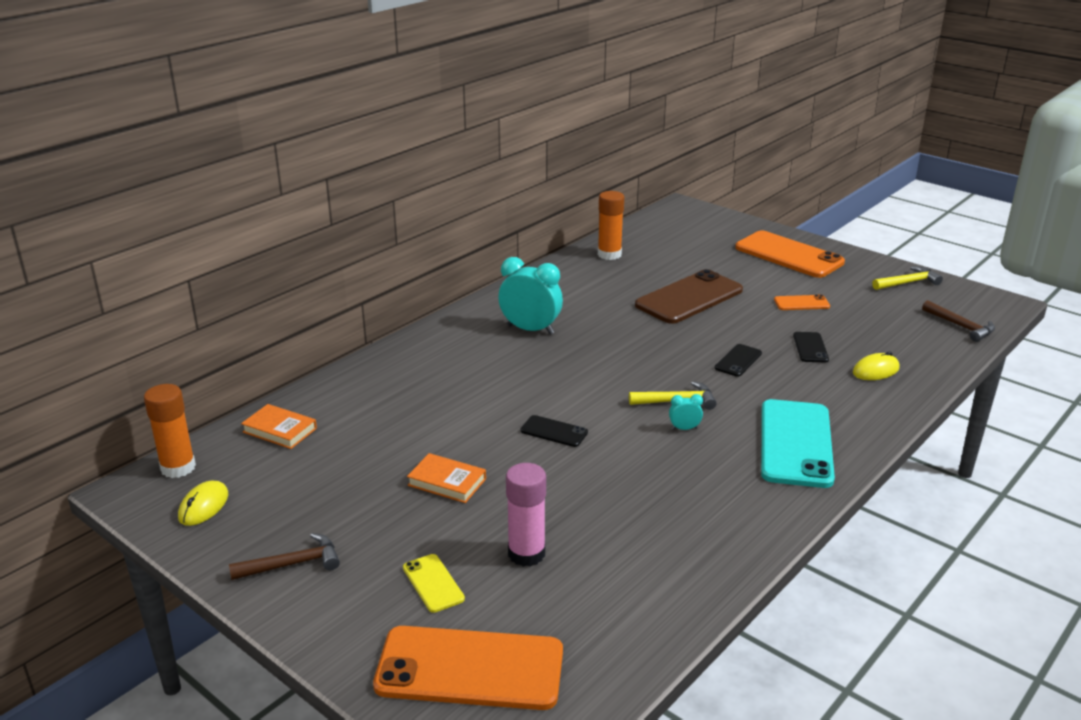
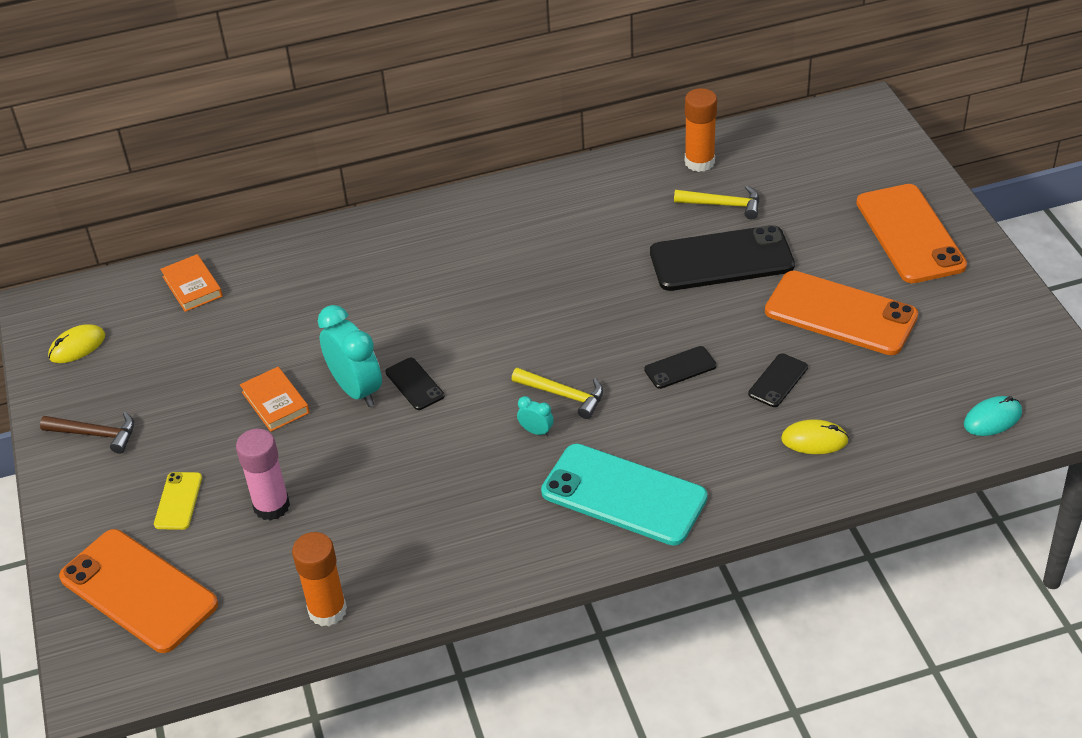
camera: 35 degrees right, 15 degrees up
orange glue stick [144,384,196,478] -> orange glue stick moved to [292,532,347,626]
turquoise clock [498,257,563,334] -> turquoise clock moved to [318,305,382,407]
brown phone [635,269,743,324] -> black phone [650,225,795,291]
turquoise phone [761,399,835,488] -> turquoise phone turned 75 degrees clockwise [541,444,707,546]
orange phone [774,294,830,310] -> orange phone [765,271,918,355], size x2.14
yellow hammer [872,266,943,290] -> yellow hammer moved to [674,186,760,219]
brown hammer [922,300,995,342] -> turquoise mouse [964,396,1022,436]

